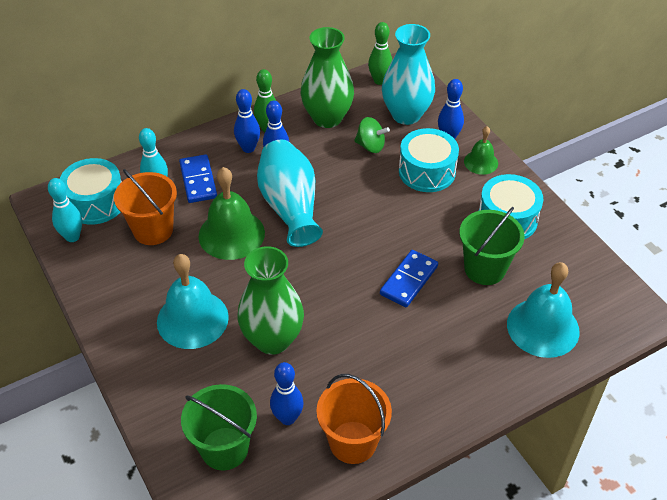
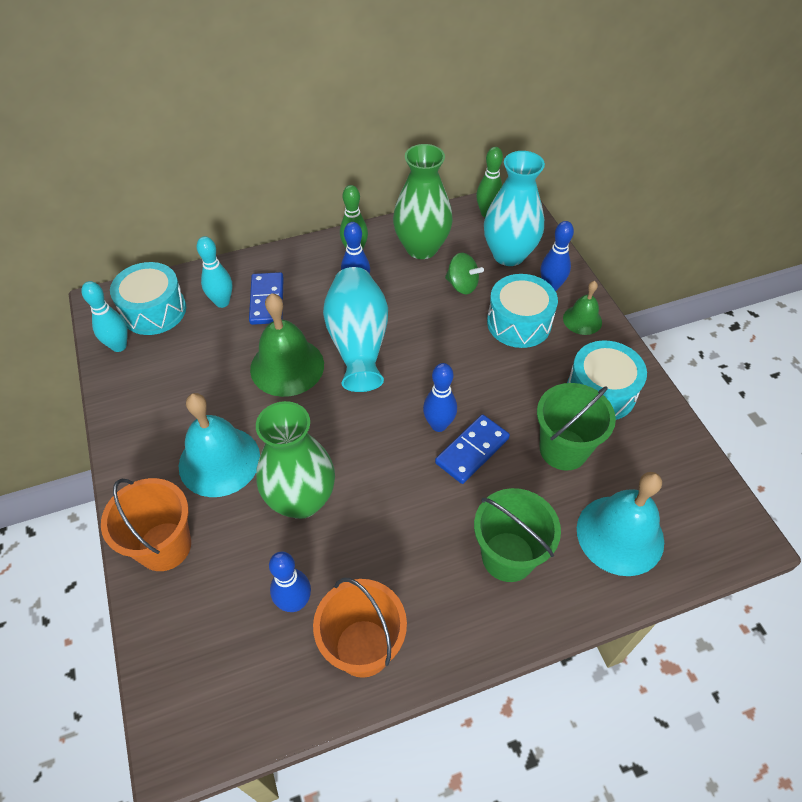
camera: 10 degrees right, 5 degrees up
orange bucket [114,169,177,245] -> orange bucket moved to [101,478,191,571]
green bucket [181,384,257,471] -> green bucket moved to [474,488,561,582]
blue bowling pin [234,89,260,153] -> blue bowling pin moved to [423,363,457,432]

